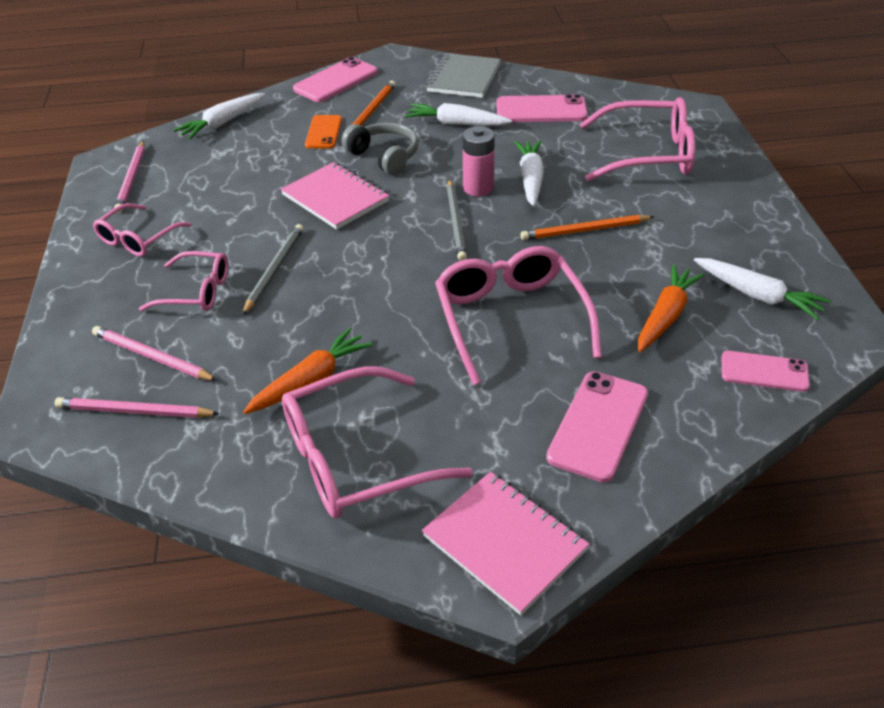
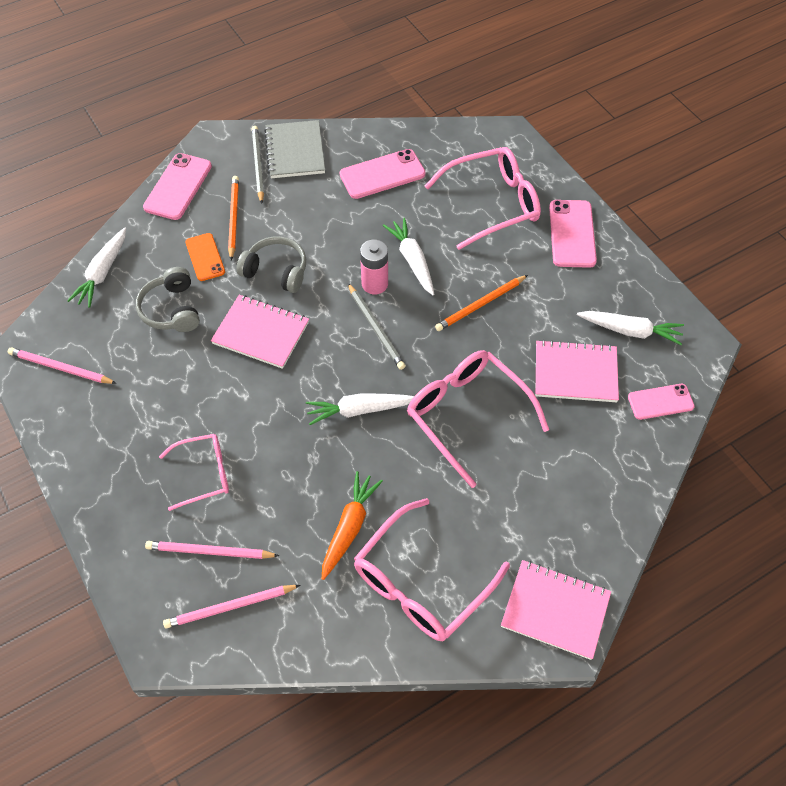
camera: 25 degrees left, 15 degrees up
pink glasses [93,203,192,257] -> none
pink pencil [114,141,145,213] -> pink pencil turned 135 degrees clockwise [8,347,117,384]
grey pencil [242,224,304,316] -> grey pencil moved to [252,126,264,204]
white carrot [405,103,512,126] -> white carrot moved to [306,393,414,425]
pink phone [546,371,648,483] -> pink phone moved to [549,200,597,268]
orange carrot [638,265,705,352] -> pink notebook [535,340,619,402]
none -> grey headphones [136,267,200,332]

